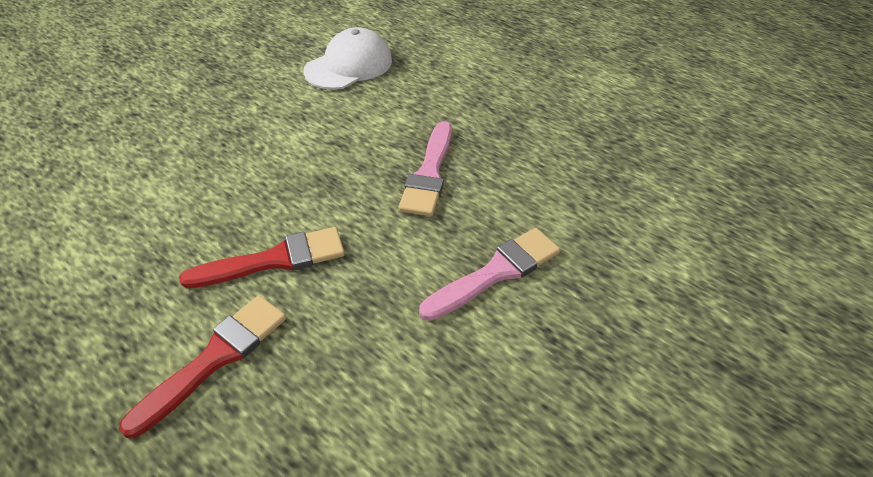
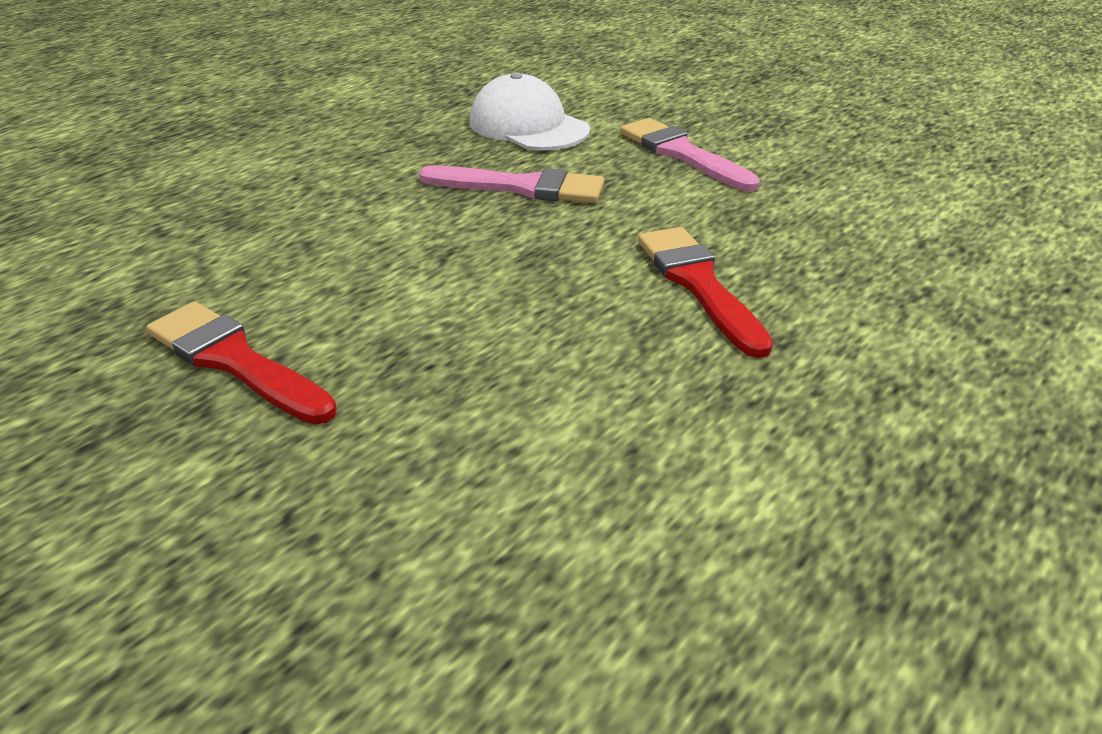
camera: 90 degrees left, 10 degrees down
red brush [119,295,286,438] -> red brush moved to [146,302,337,424]
white cap [303,27,392,90] -> white cap moved to [469,72,590,150]

